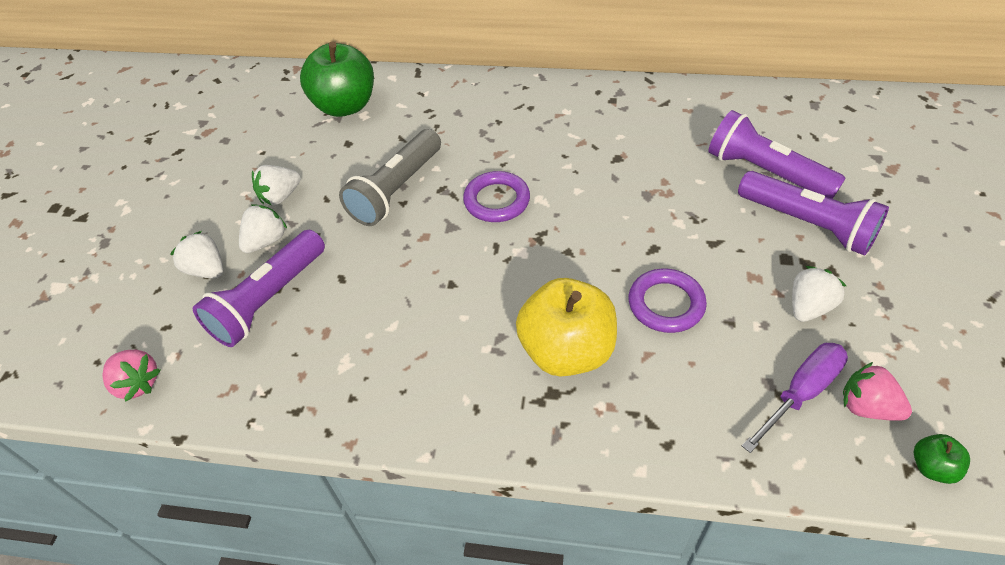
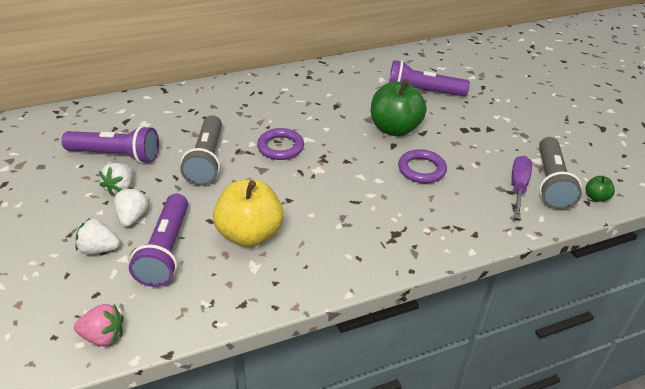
camera: 35 degrees left, 10 degrees down
green apple [300,42,374,117] -> green apple moved to [371,79,427,136]
yellow apple [516,278,617,377] -> yellow apple moved to [213,180,284,247]
purple flashlight [738,171,889,256] -> purple flashlight moved to [61,126,159,164]
white strawberry [792,266,846,322] -> none
pink strawberry [843,362,912,421] -> grey flashlight [539,137,582,209]

